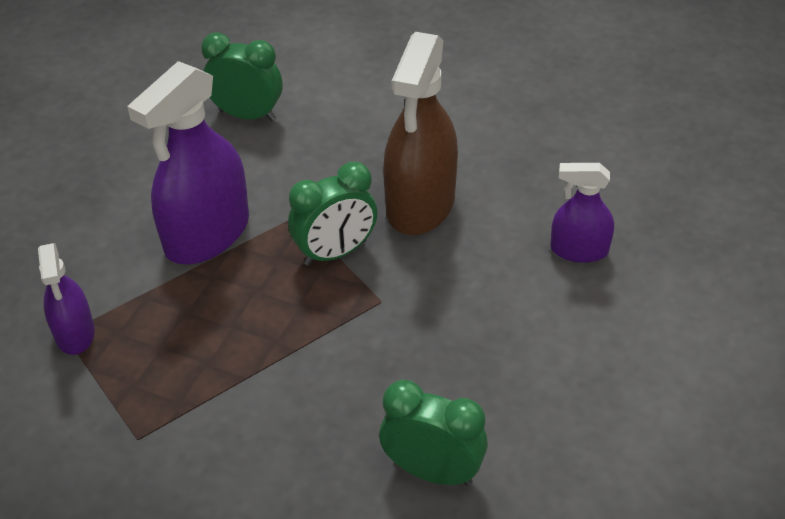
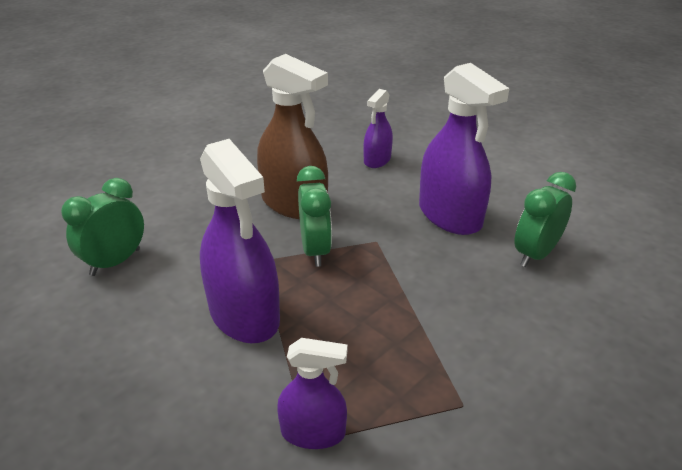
camera: 70 degrees left, 10 degrees down
none -> purple spray bottle [419,63,510,235]

